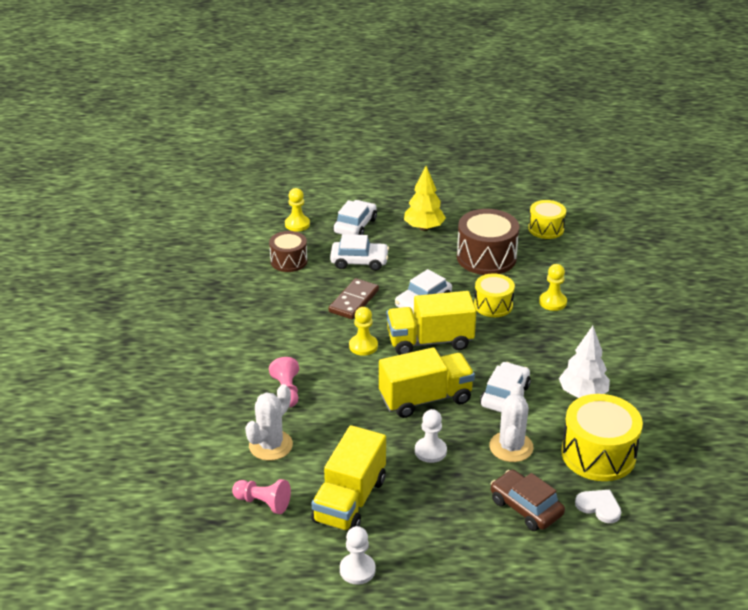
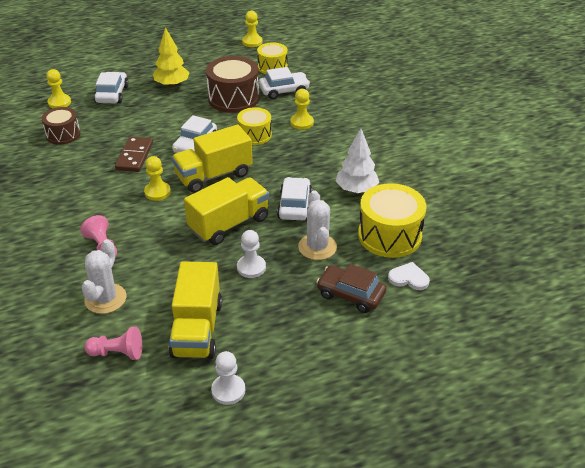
camera: 20 degrees left, 5 degrees up
white car [330,234,389,271] -> white car moved to [259,67,310,99]
none -> yellow pawn [242,11,262,47]

